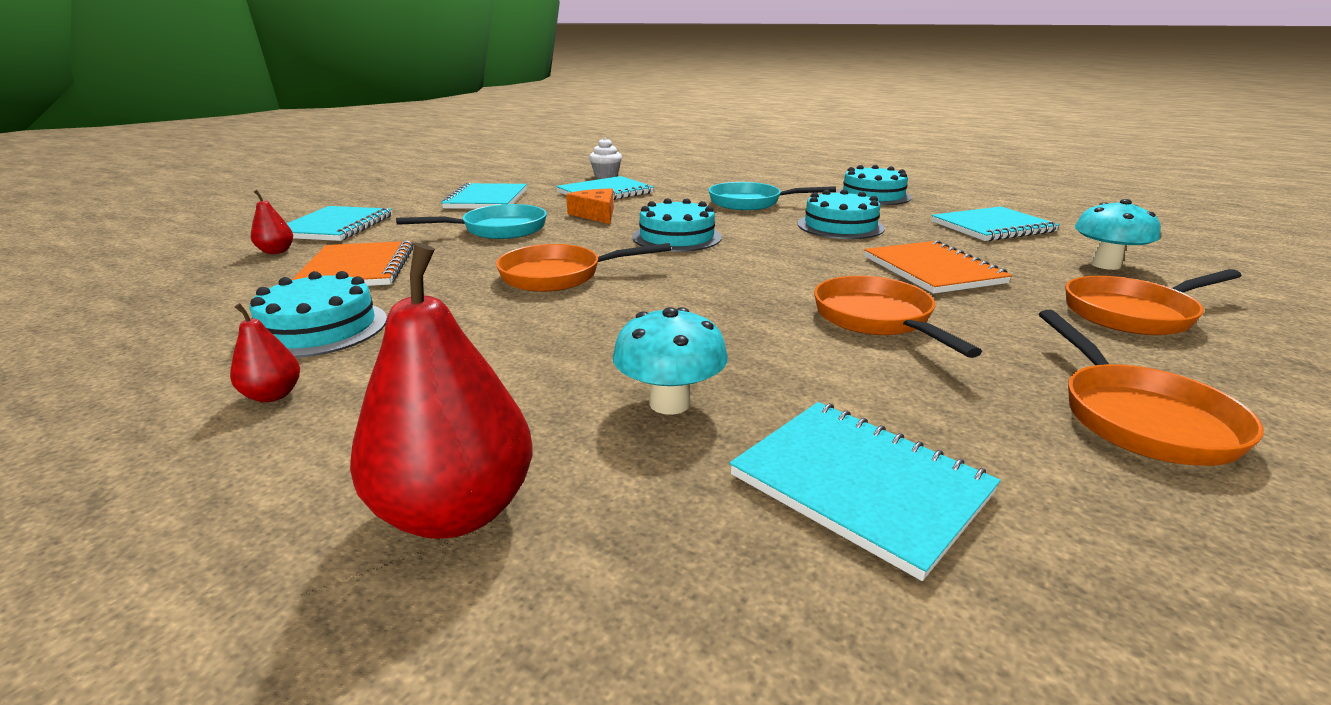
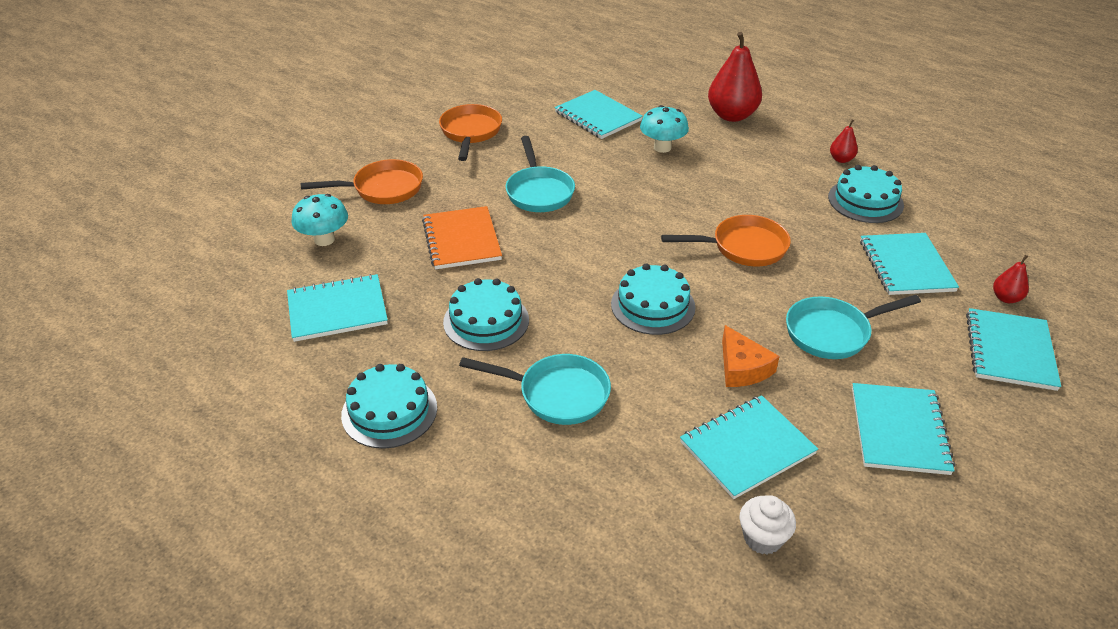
camera: 175 degrees left, 15 degrees up
orange notebook [292,241,413,286] -> turquoise notebook [860,233,959,295]
orange pan [814,276,982,358] -> turquoise pan [505,136,575,212]

